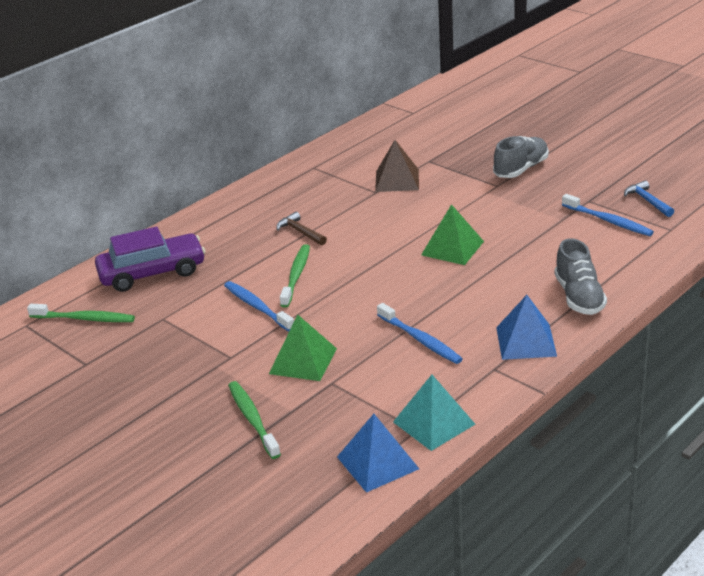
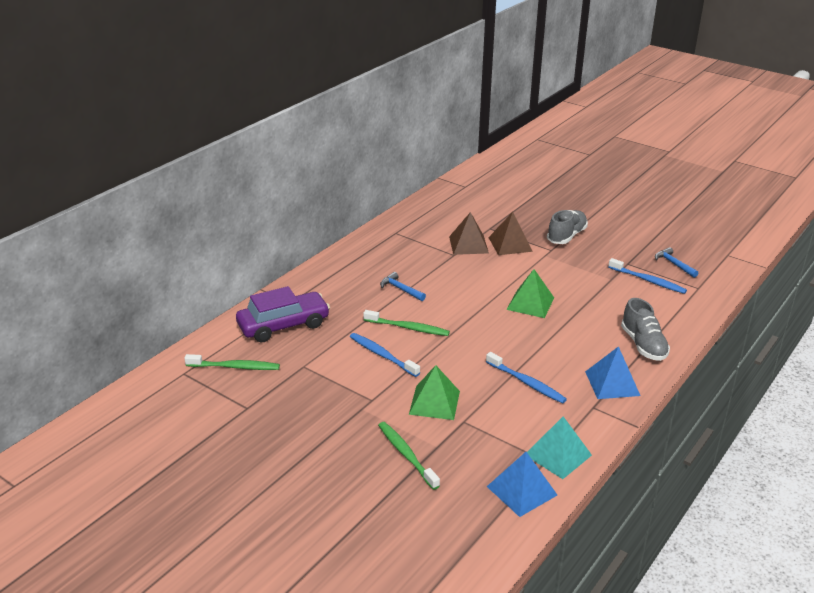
camera: 10 degrees left, 0 degrees up
brown hammer [276,212,327,245] -> blue hammer [380,272,426,301]
green toothbrush [280,244,310,308] -> green toothbrush turned 105 degrees clockwise [363,310,450,336]
none -> brown pyramid [488,212,533,255]

